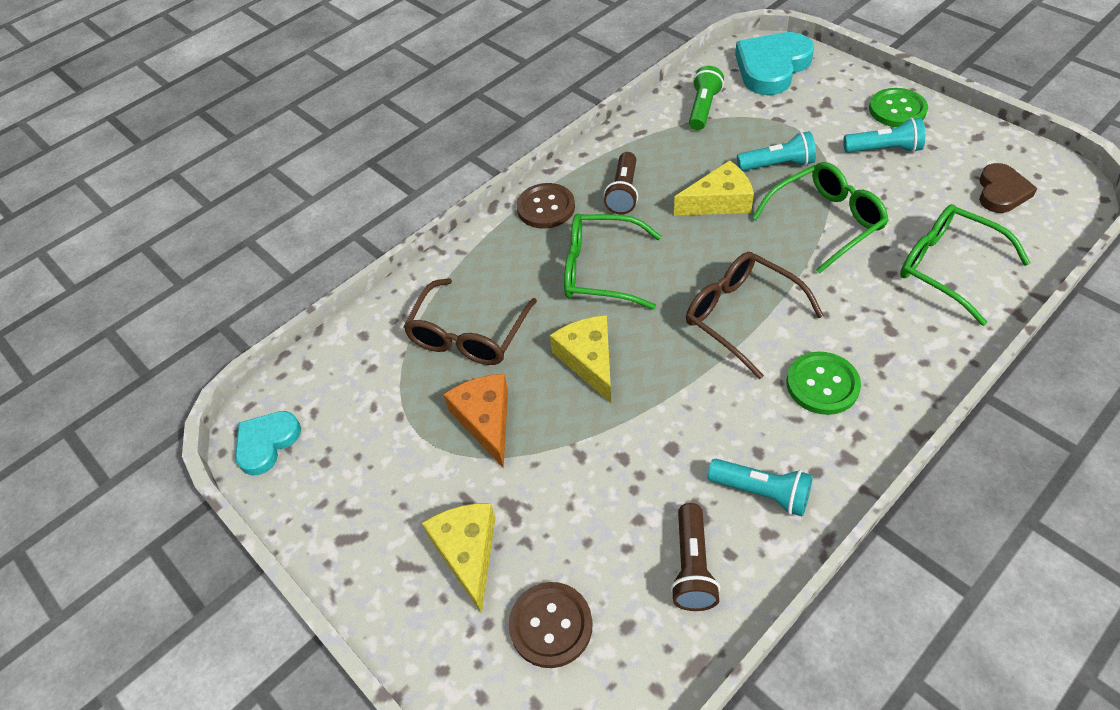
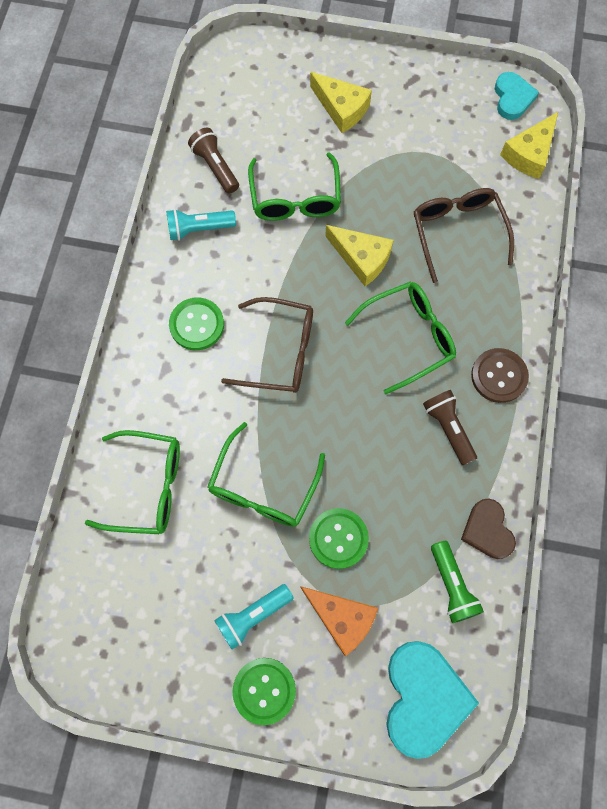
camera: 140 degrees right, 20 degrees up
orange cheese [443,374,508,468] -> orange cheese moved to [300,586,378,656]
brown button [509,582,593,668] -> none
yellow cheese [674,160,754,215] -> yellow cheese moved to [500,112,558,179]
turquoise flashlight [737,131,816,171] -> green button [309,508,369,569]
brown heart [979,163,1038,213] -> brown heart moved to [461,498,516,559]
none -> green glasses [248,152,341,221]

